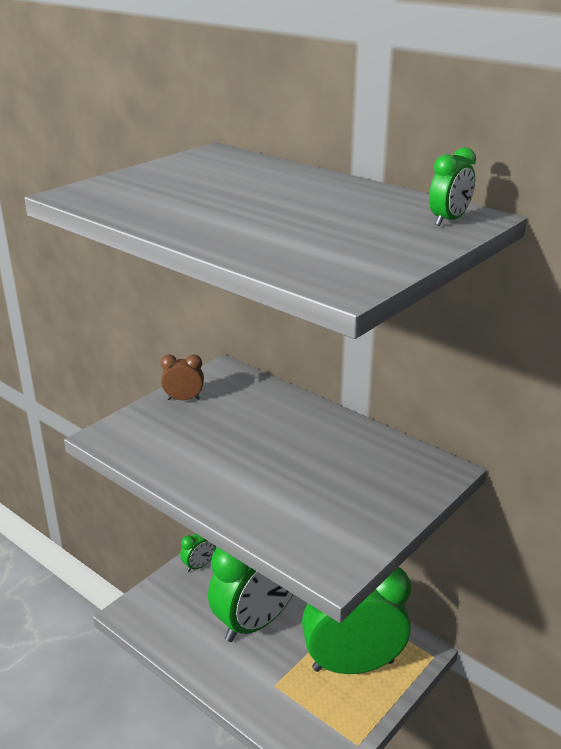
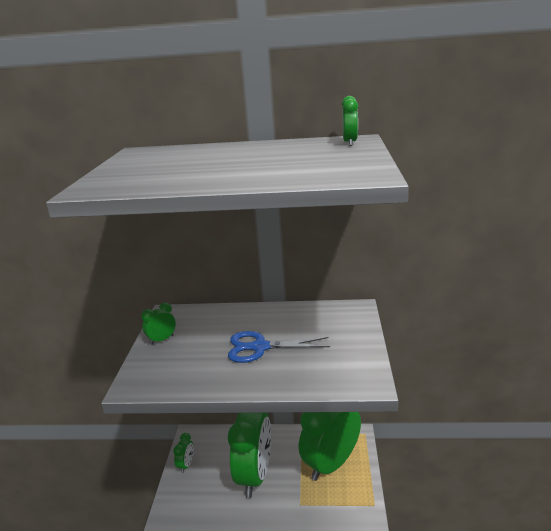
camera: 35 degrees left, 5 degrees down
brown clock [161,354,204,400] -> green clock [141,302,176,345]
none -> blue scissors [228,331,330,363]

